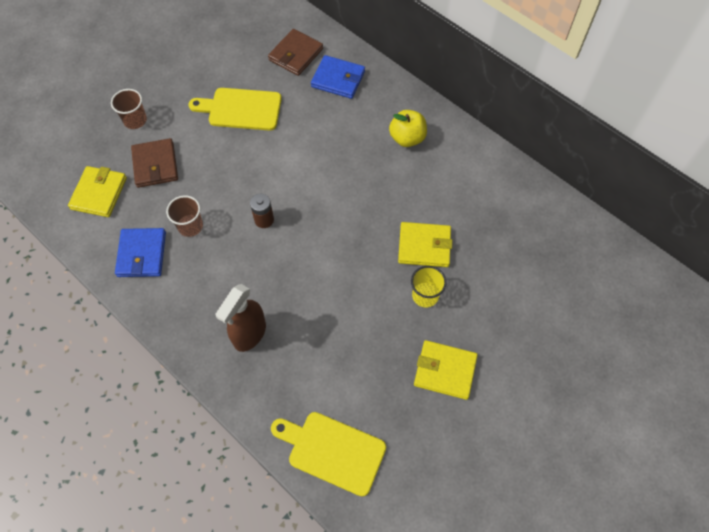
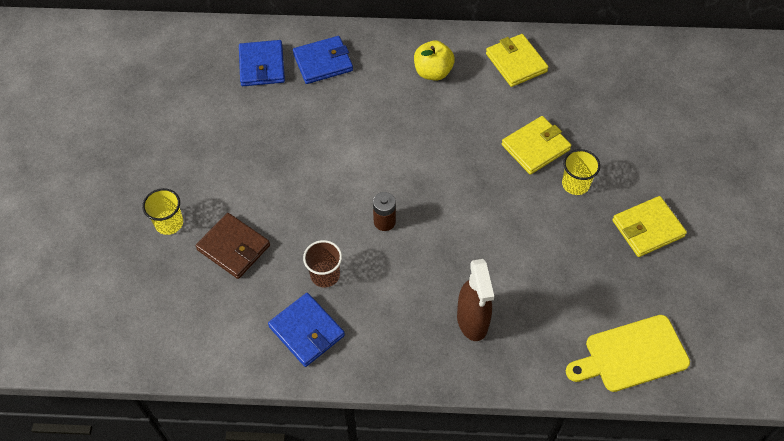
camera: 40 degrees left, 5 degrees down
yellow wallet [68,166,127,217] -> yellow wallet moved to [486,34,548,87]
brown cup [111,89,147,129] -> yellow cup [142,188,183,235]
yellow cutting board [189,88,282,131] -> none
brown wallet [268,29,323,76] -> blue wallet [239,40,285,86]

